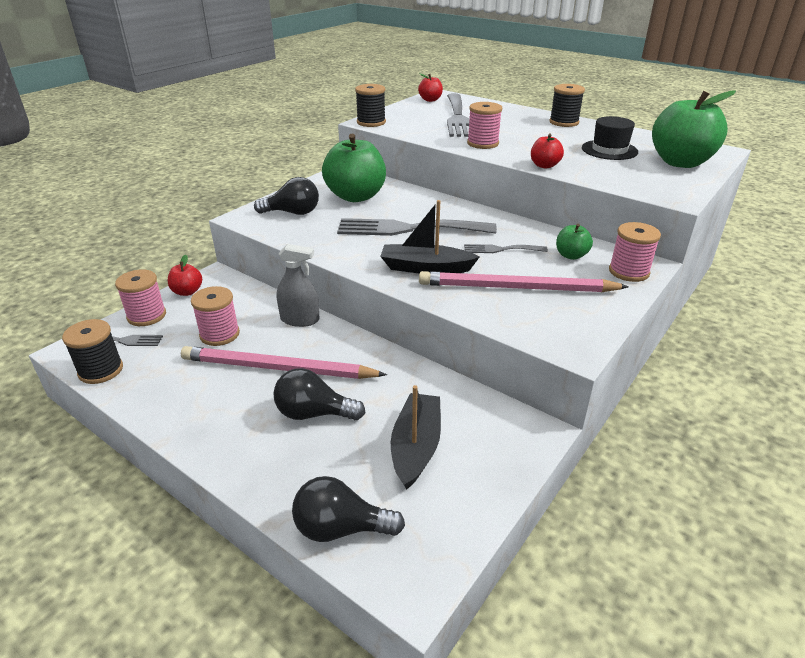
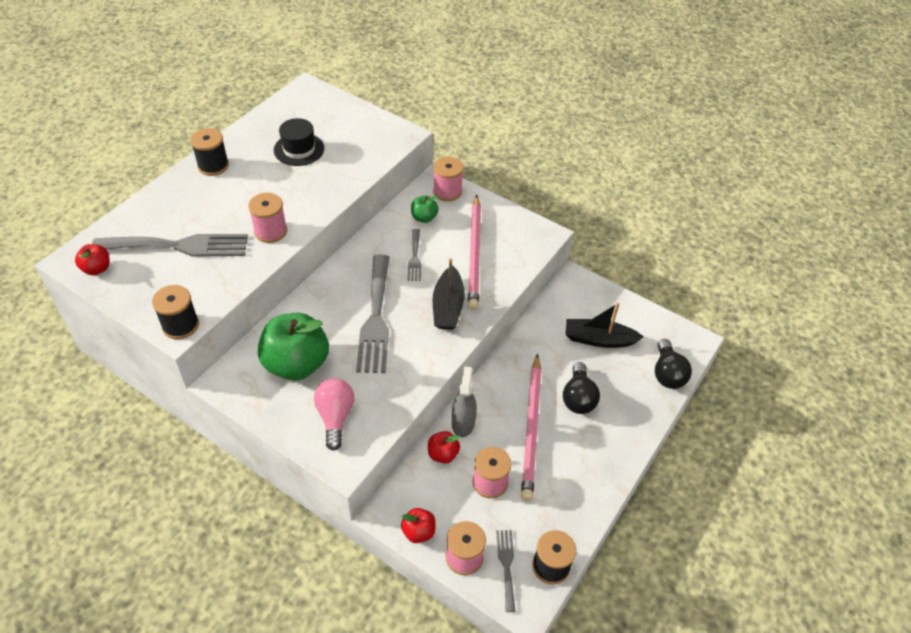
camera: 95 degrees left, 15 degrees up
black light bulb [254,177,319,215] -> pink light bulb [314,378,354,451]
red apple [531,134,564,169] -> red apple moved to [428,431,460,463]
green apple [652,90,736,168] -> none

